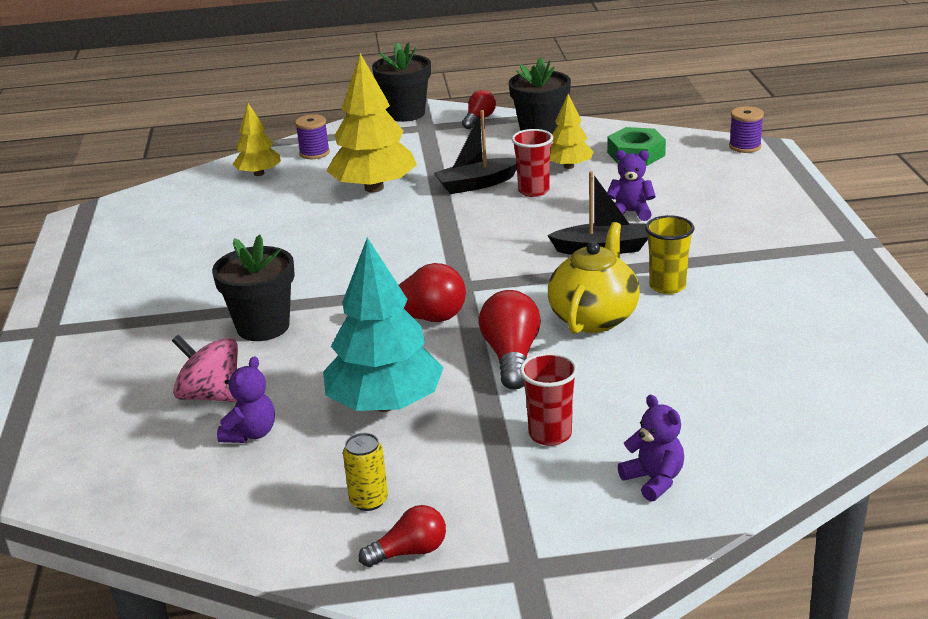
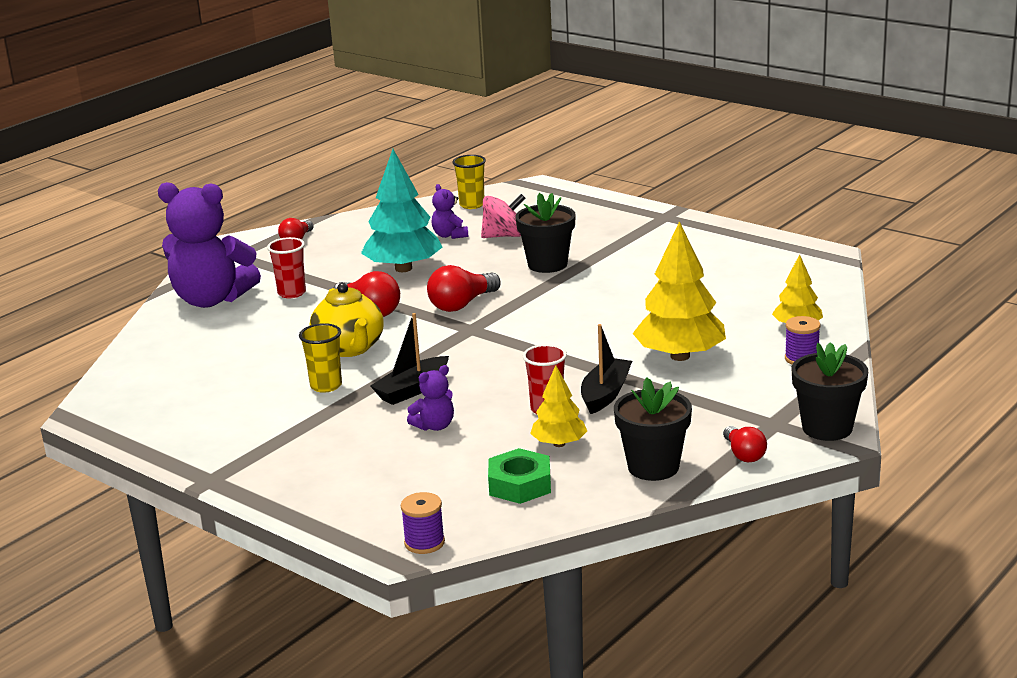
camera: 135 degrees right, 5 degrees down
yellow can [343,433,388,511] -> none
purple teddy bear [618,395,684,502] -> purple teddy bear [158,182,261,308], size x2.28
none -> yellow cup [452,155,486,209]

